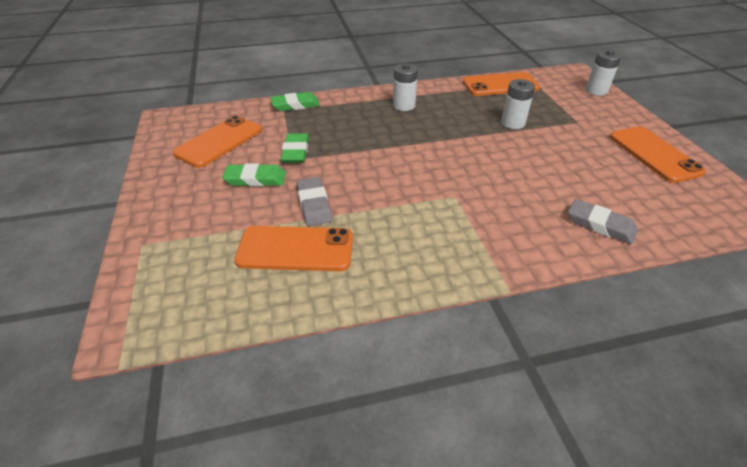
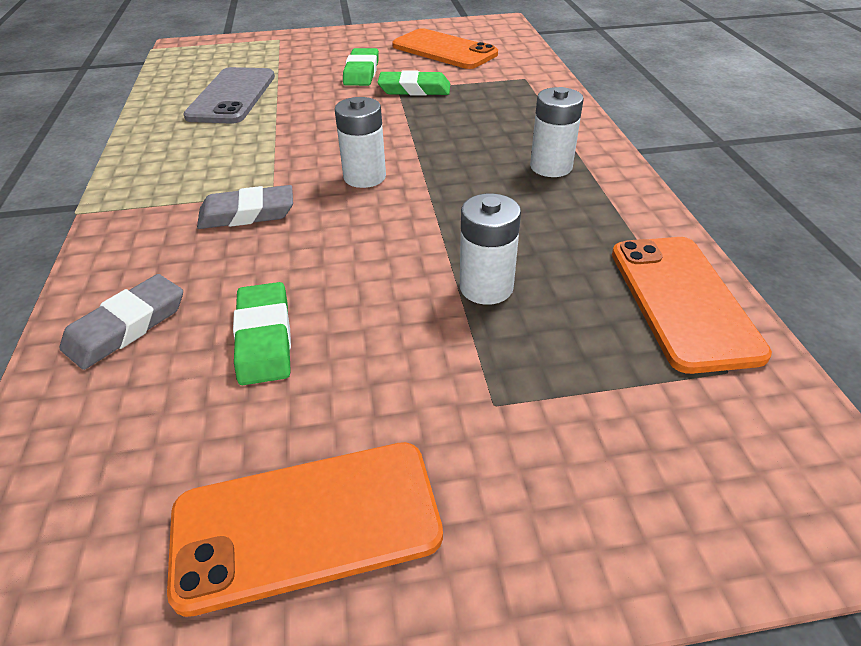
camera: 95 degrees right, 0 degrees up
orange phone [234,226,353,271] -> grey phone [183,67,275,124]
green eraser [270,92,320,111] -> green eraser moved to [233,282,291,385]
grey eraser [297,177,332,226] -> grey eraser moved to [197,185,293,229]
white battery [586,50,622,96] -> white battery moved to [335,97,386,188]

